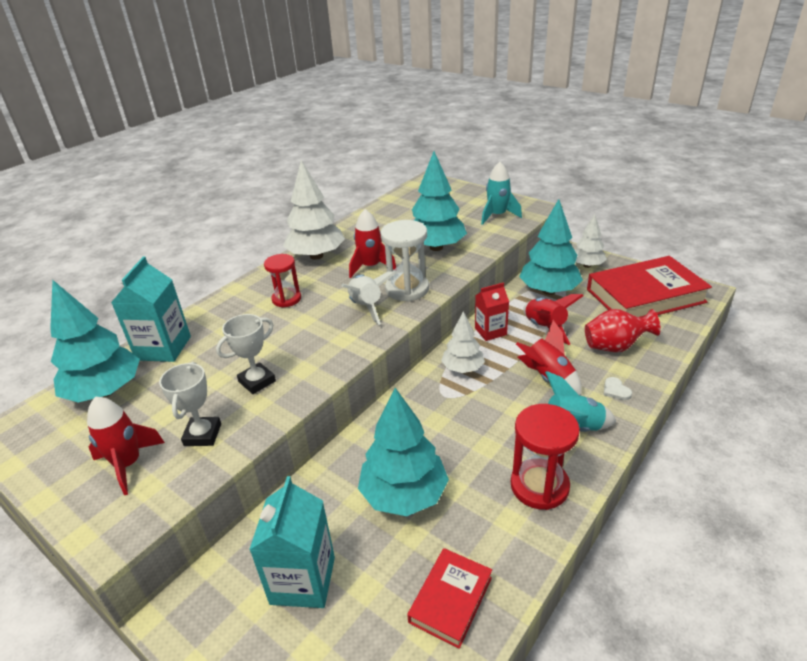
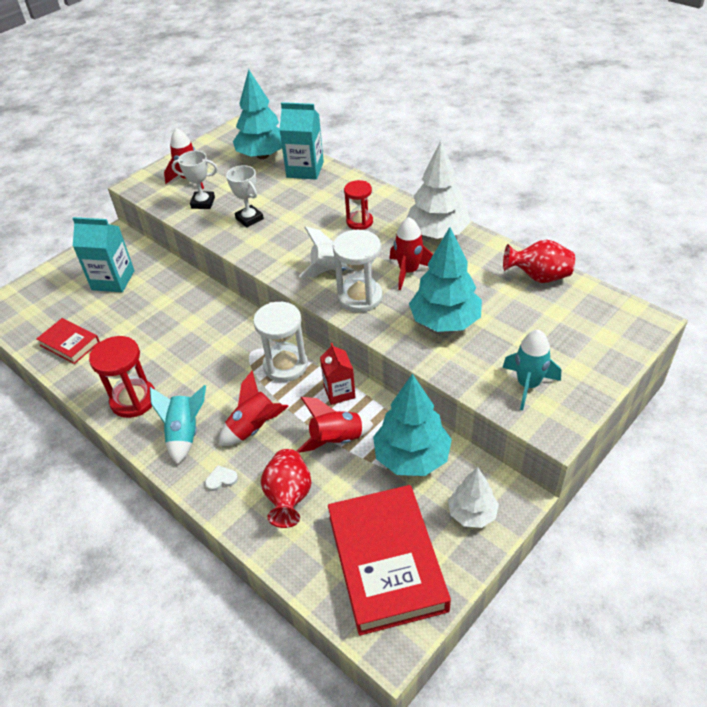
camera: 95 degrees right, 10 degrees up
turquoise tree [358,388,449,516] -> none
white tree [441,311,485,373] -> white hourglass [253,302,308,382]
none -> red vase [503,240,575,283]

